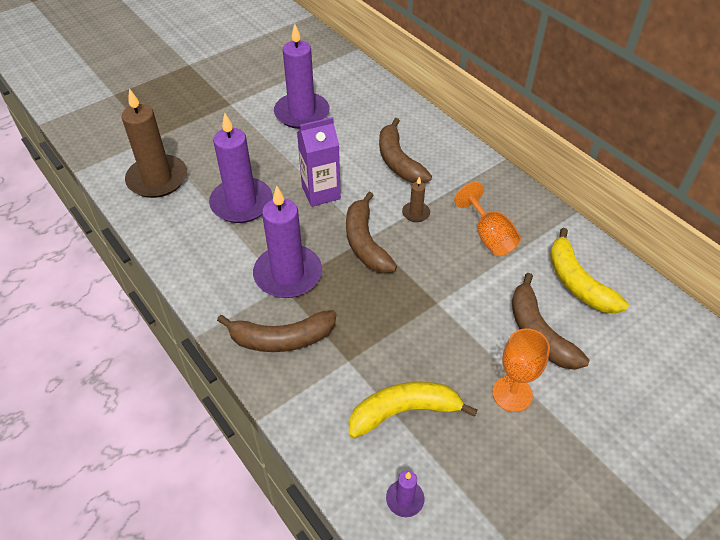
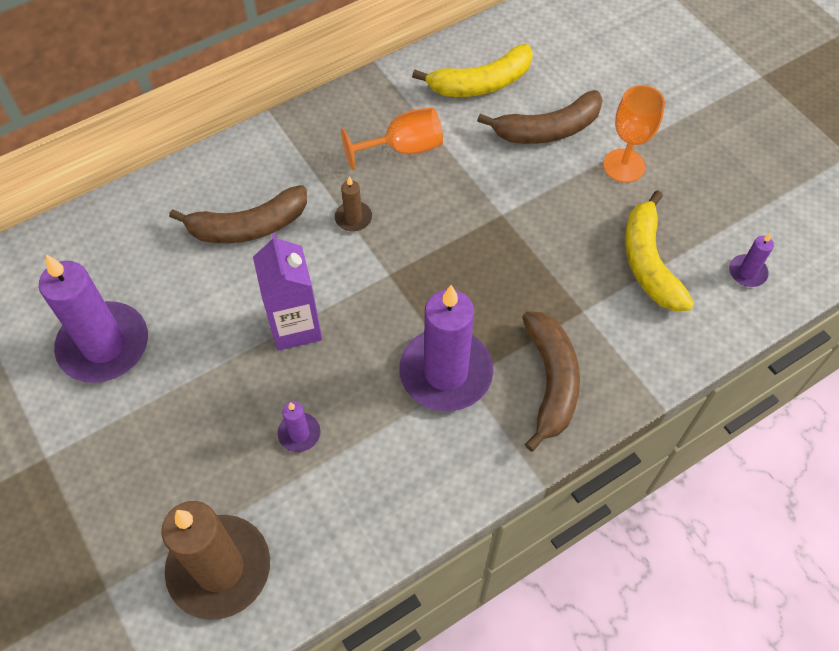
camera: 85 degrees left, 10 degrees up
purple candle [209,113,273,223] -> purple candle [278,401,321,452], size x0.44
brown banana [346,192,397,273] -> none

